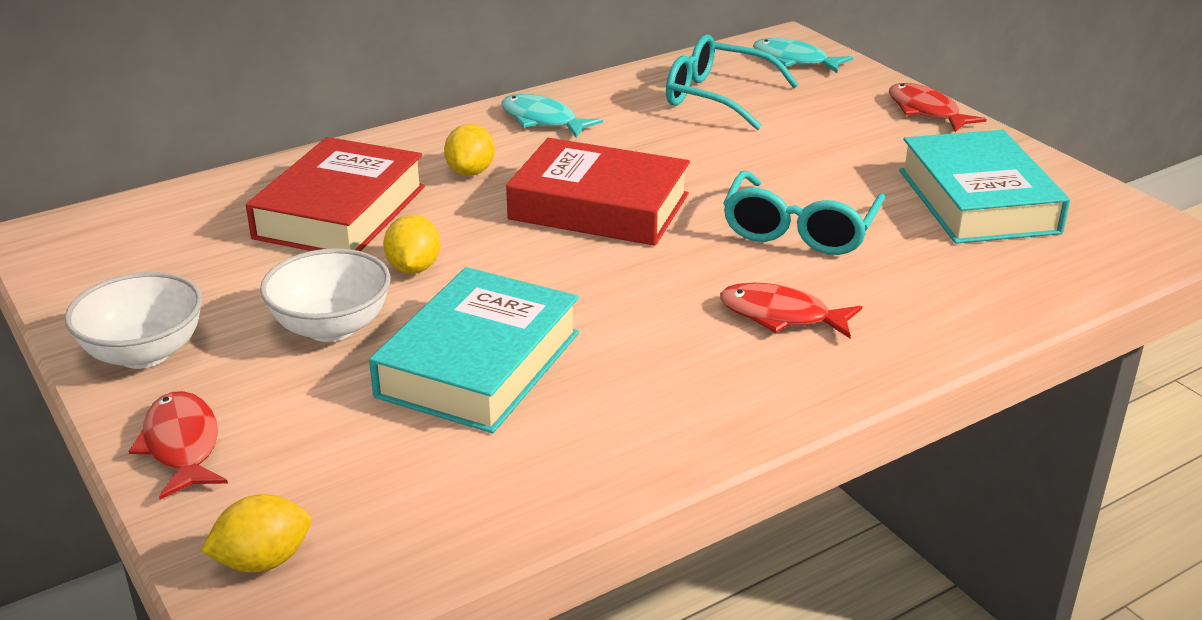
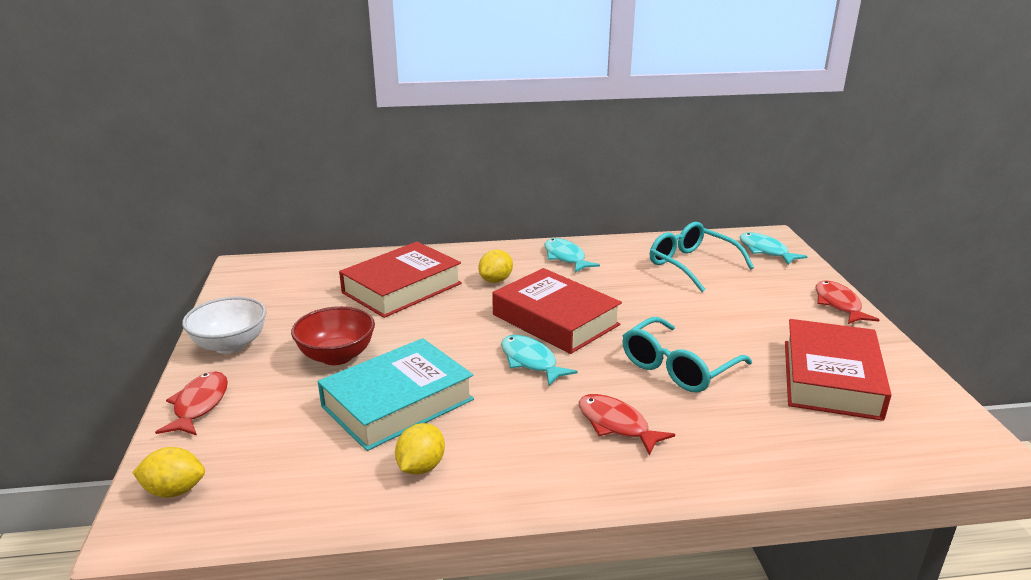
camera: 25 degrees right, 5 degrees down
white bowl [260,248,391,342] -> red bowl [291,306,375,365]
yellow lemon [383,214,441,274] -> yellow lemon moved to [395,423,445,475]
turquoise book [899,130,1070,244] -> red book [785,319,891,421]
none -> turquoise fish [501,335,578,386]

